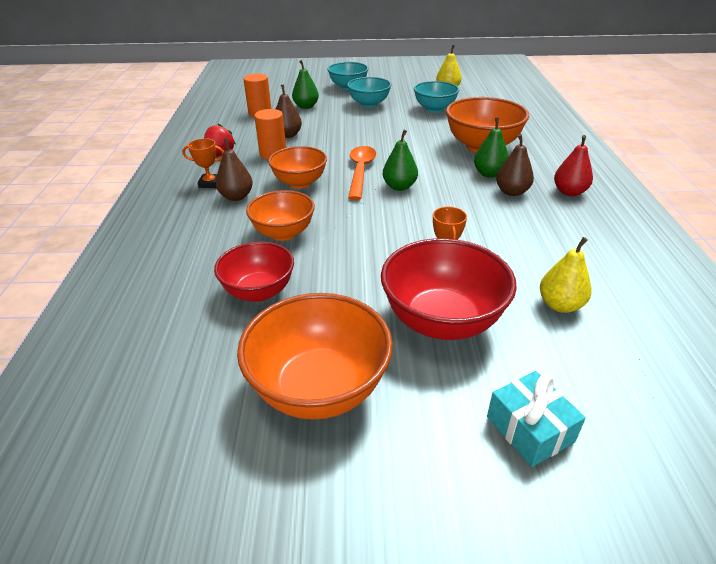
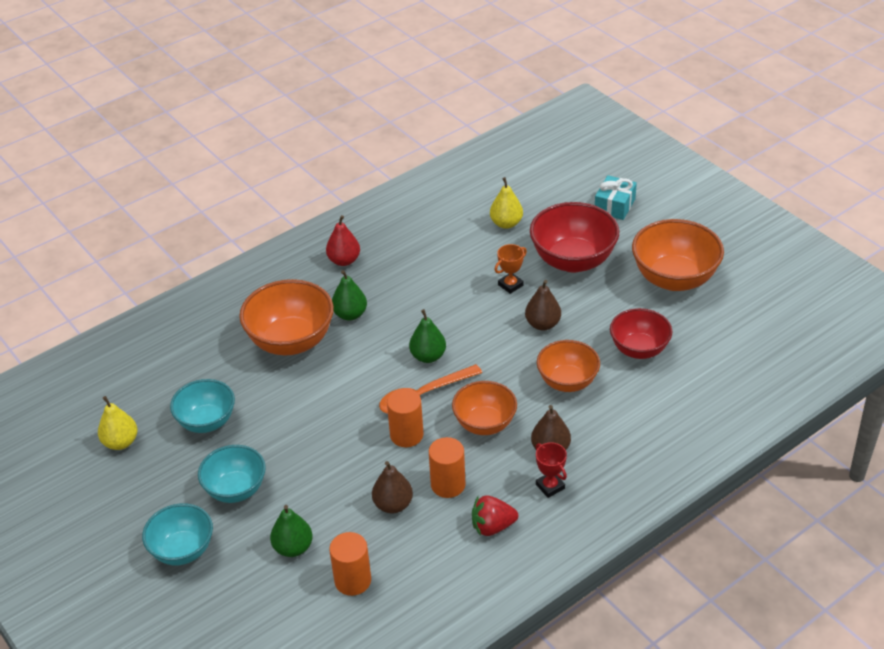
camera: 125 degrees left, 5 degrees up
orange trophy [182,138,224,188] -> red trophy [536,442,567,498]
brown pear [496,134,534,196] -> brown pear moved to [525,280,561,330]
none -> orange cylinder [387,388,424,447]

